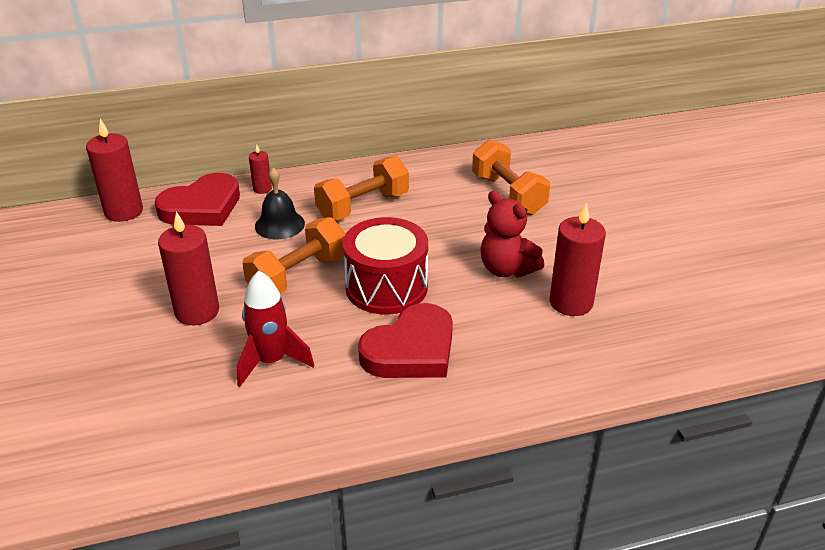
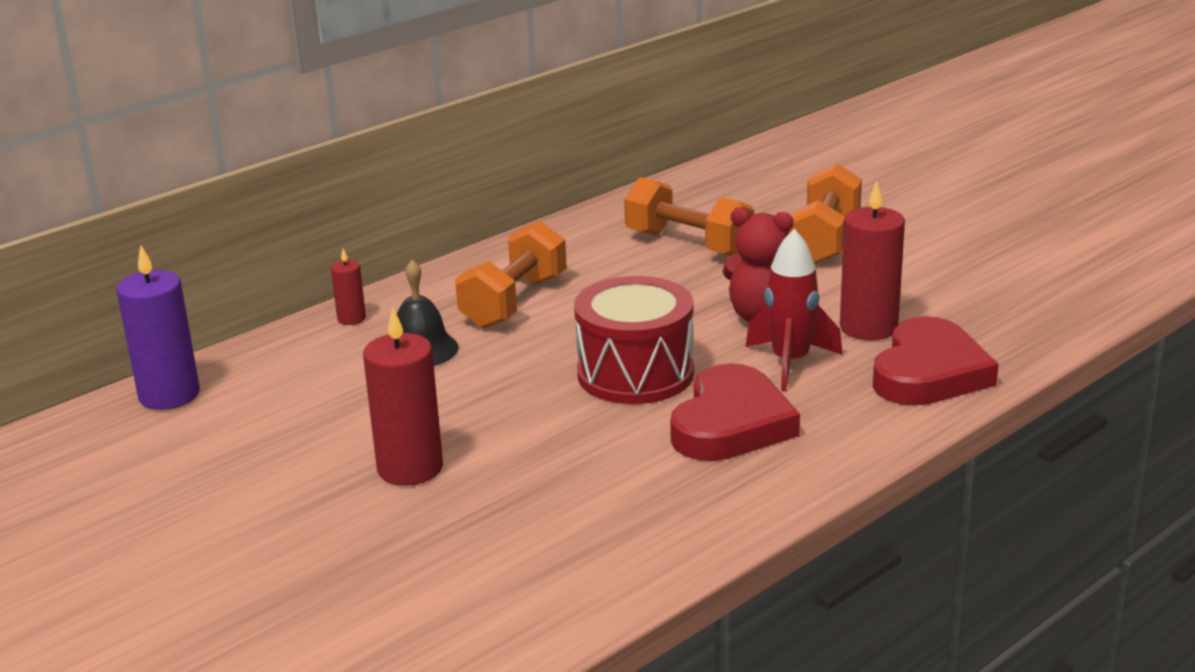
camera: 25 degrees left, 10 degrees down
red candle [86,119,143,222] -> purple candle [116,245,200,410]
red heart [155,173,240,226] -> red heart moved to [873,316,999,406]
red rocket [237,270,314,387] -> red rocket moved to [745,229,843,391]
orange dumbbell [242,217,345,294] -> orange dumbbell moved to [788,163,862,264]

